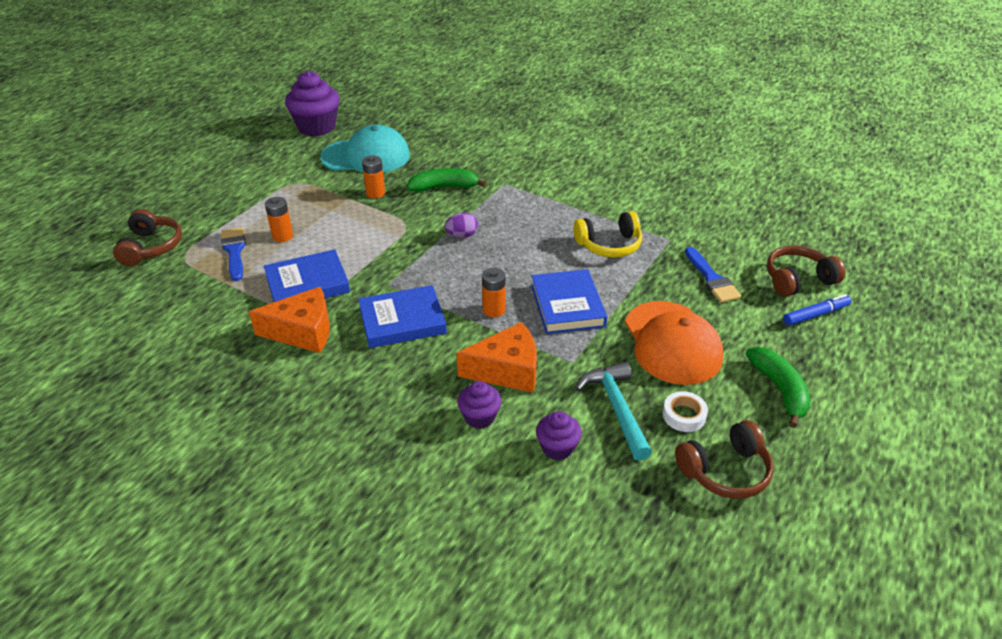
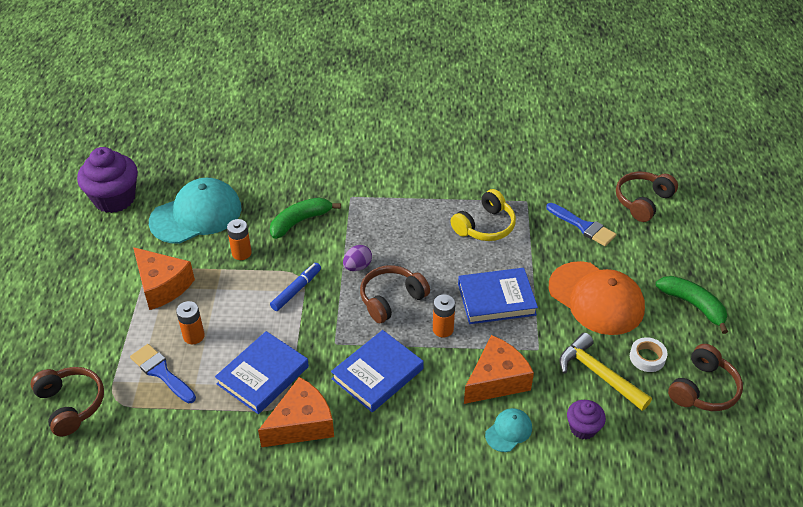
camera: 30 degrees left, 5 degrees up
purple cupcake [457,381,501,429] -> turquoise cap [485,408,532,452]
blue book [531,269,607,334] -> blue book turned 60 degrees counterclockwise [458,268,538,324]
turquoise hammer [576,362,652,461] -> yellow hammer [560,332,652,411]
blue marker [783,294,851,326] -> blue marker moved to [270,263,321,311]
none -> orange cheese [133,247,195,310]
none -> brown headphones [360,265,430,323]

